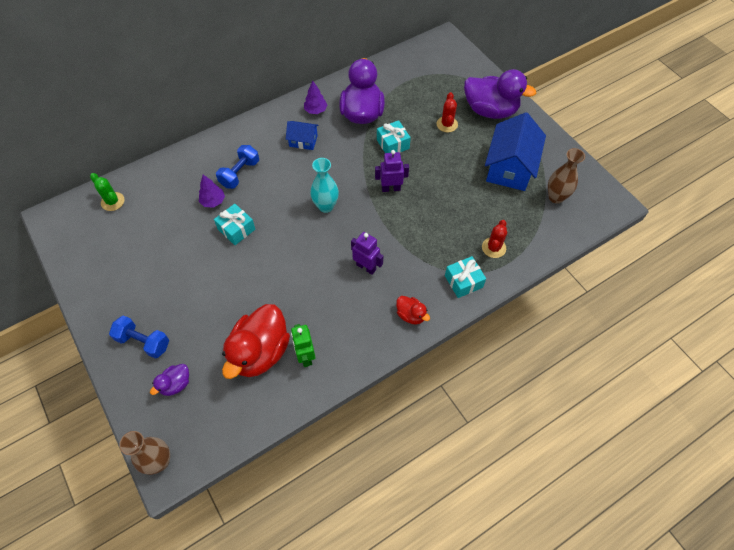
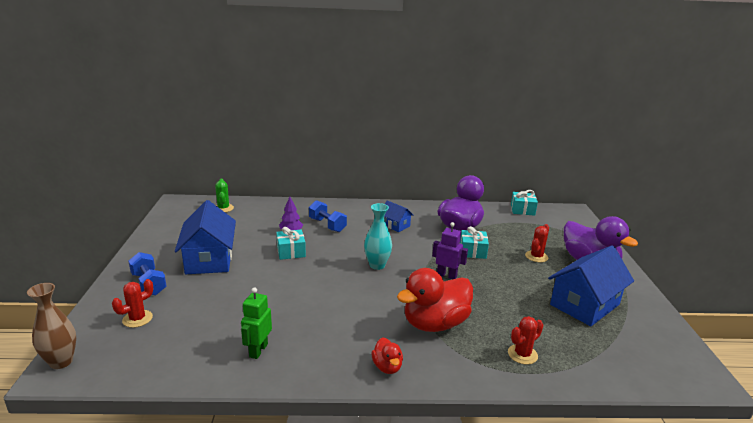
camera: 30 degrees right, 35 degrees down
purple duck [150,364,189,396] -> red cactus [112,279,153,328]
blue dumbbell [216,145,259,189] -> blue dumbbell turned 75 degrees clockwise [309,200,347,232]
red duck [222,304,290,379] -> red duck moved to [397,268,473,332]
purple tree [304,81,327,114] -> none
purple robot [351,232,383,275] -> none
turquoise gift [445,256,486,298] -> turquoise gift moved to [511,190,538,216]
brown vase [548,148,585,204] -> none
none -> blue house [175,200,236,274]

